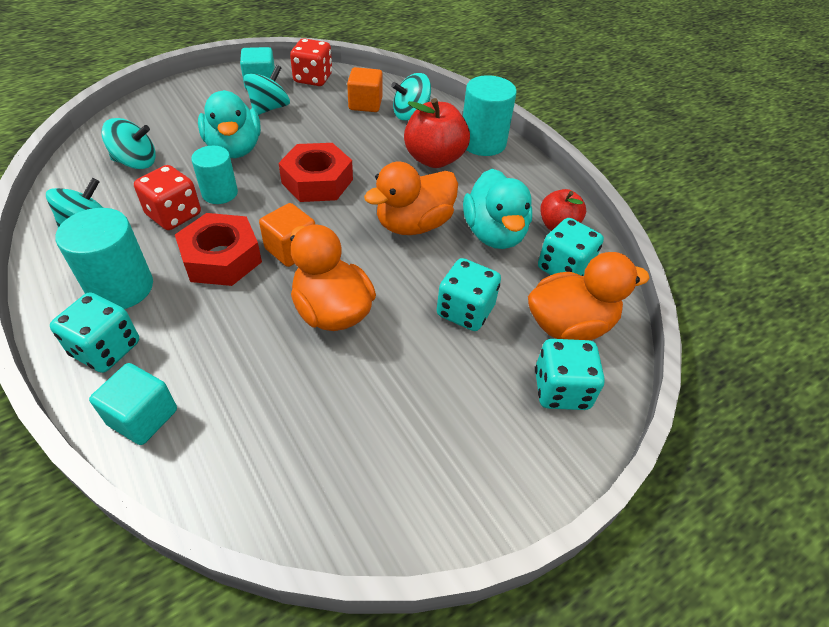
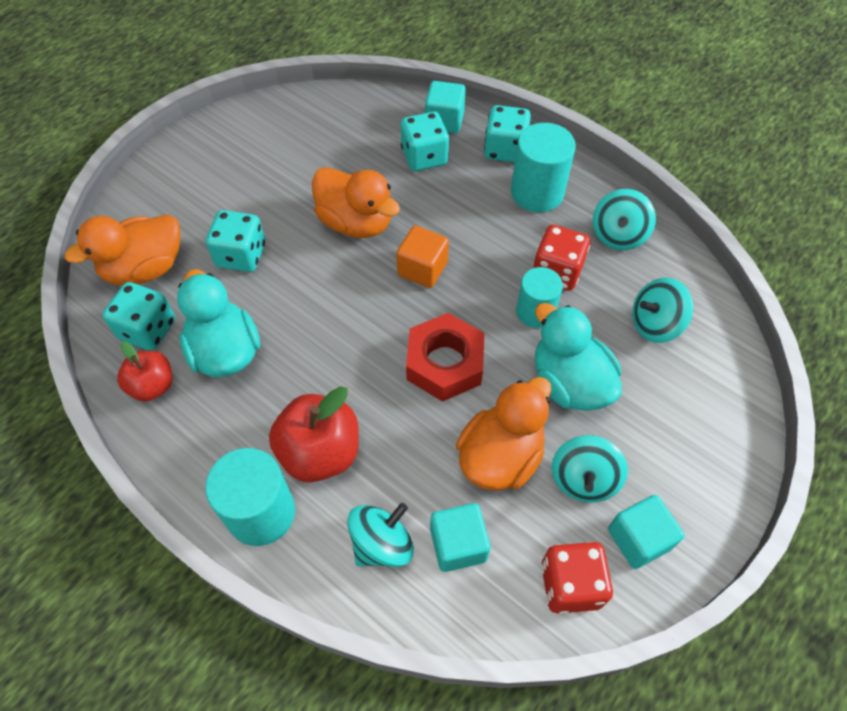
camera: 165 degrees right, 10 degrees up
red nut [175,213,262,286] -> none
orange cube [347,67,383,112] -> turquoise cube [430,503,491,572]
orange duck [364,161,458,235] -> orange duck moved to [456,377,551,491]
turquoise dice [535,339,605,410] -> turquoise dice moved to [401,112,449,171]

